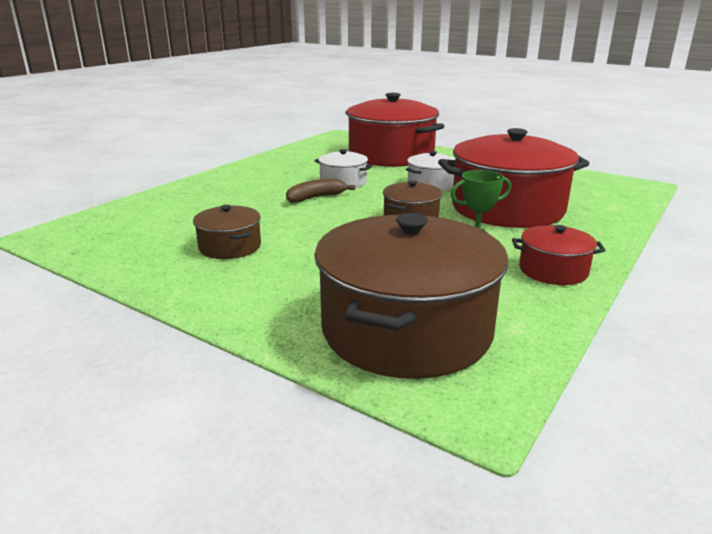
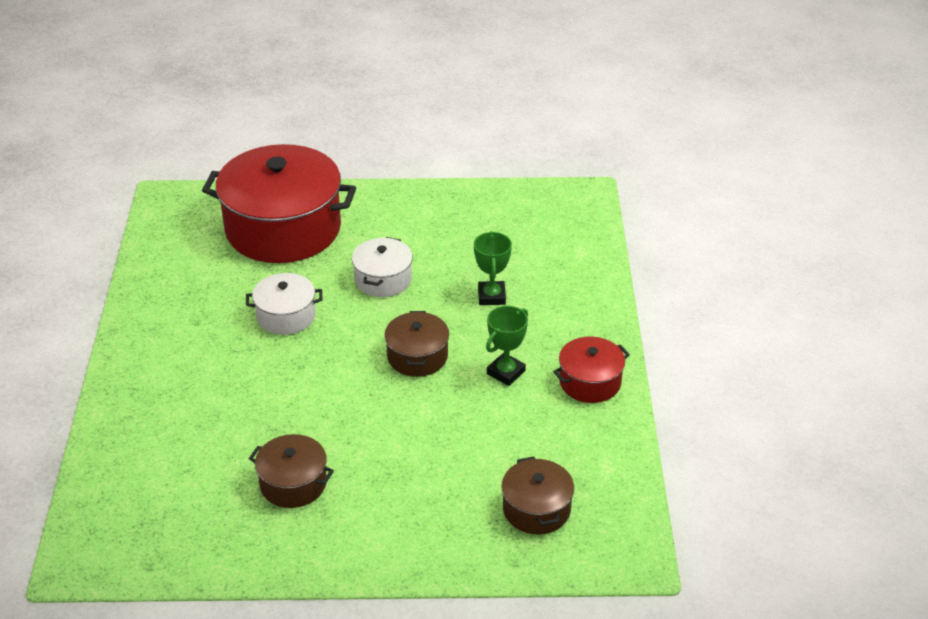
camera: 35 degrees left, 15 degrees up
brown banana [286,178,355,203] -> none
brown pot [314,213,508,379] -> brown pot [502,456,574,534], size x0.47
red pot [438,128,590,228] -> green trophy [474,231,512,305]

